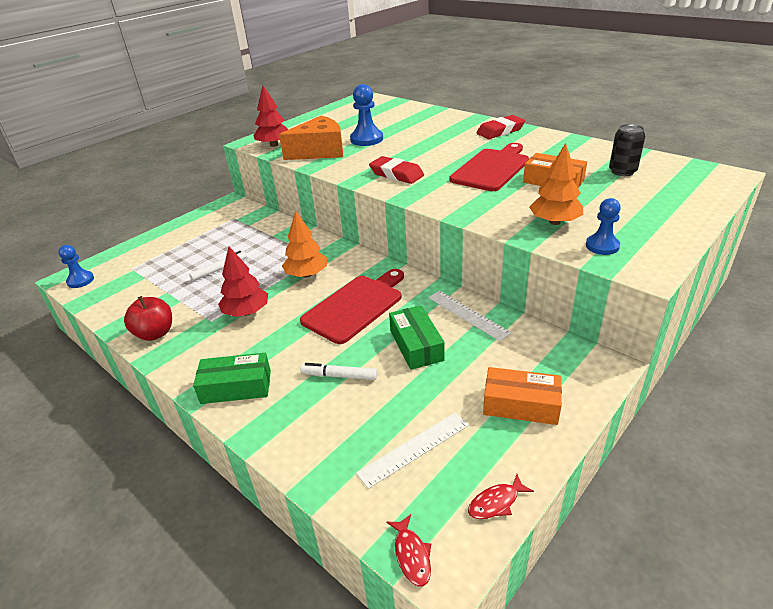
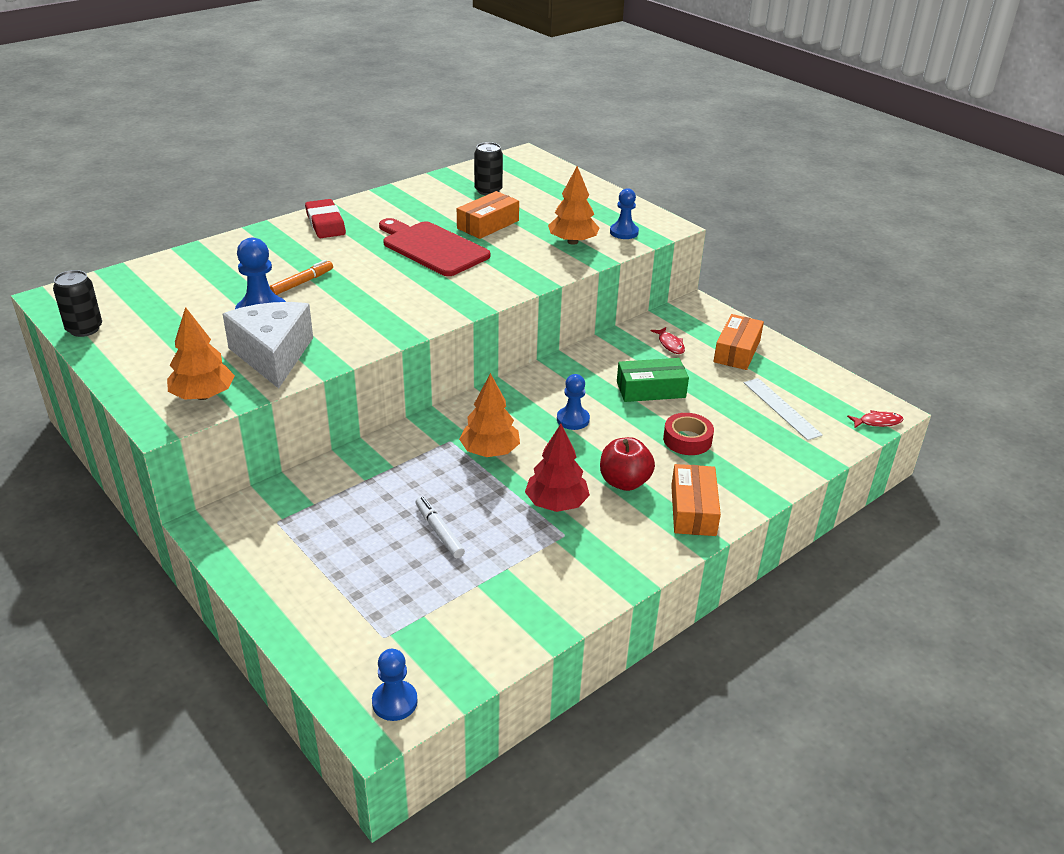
camera: 85 degrees left, 0 degrees up
red apple [124,296,172,341] -> red apple moved to [600,437,655,491]
green box [193,353,271,404] -> orange box [671,464,721,536]
red tree [254,85,289,147] -> orange tree [167,307,235,400]
orange cheese [279,115,343,160] -> white cheese [223,302,313,389]
red cutting board [300,269,404,344] -> blue pawn [557,374,590,430]
white marker [300,363,378,380] -> red tape [663,413,714,455]
red eraser [369,156,424,184] -> none
white ruler [428,291,511,341] -> none
red fish [468,474,534,519] -> red fish moved to [650,327,685,354]
none -> black can [53,270,102,337]
none -> orange marker [270,260,333,295]

